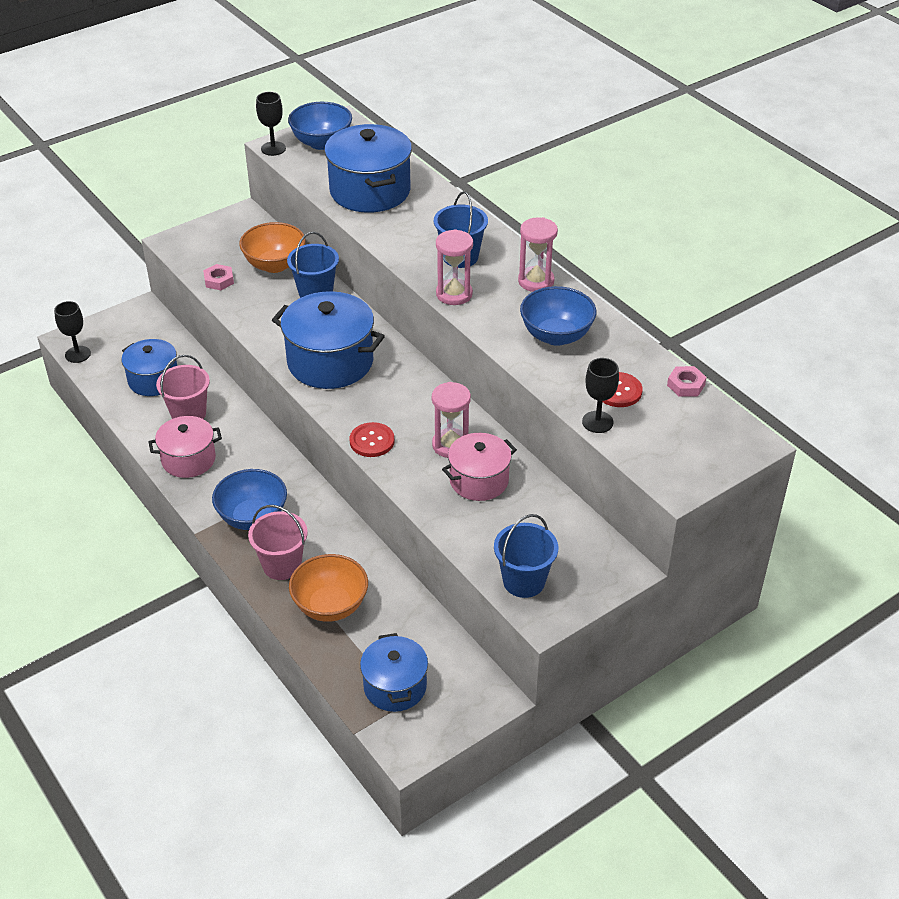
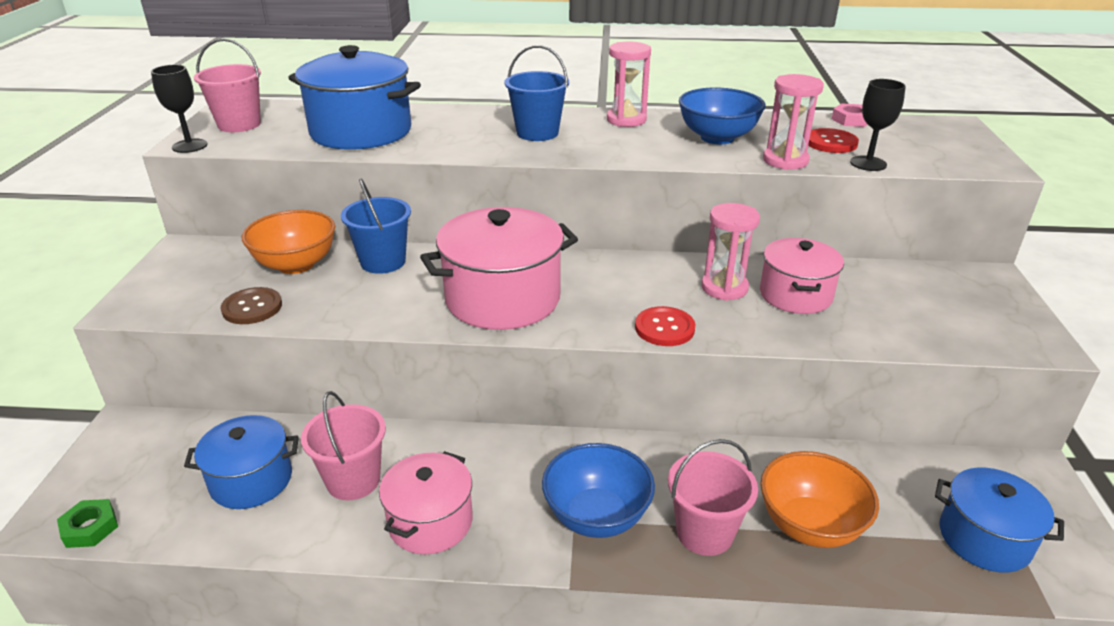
camera: 50 degrees left, 10 degrees down
black goblet [54,301,91,363] -> green nut [57,499,118,548]
pink nut [203,264,234,290] -> brown button [221,287,282,324]
blue pot [272,291,385,389] -> pink pot [420,207,578,330]
blue bowl [288,102,352,150] -> pink bucket [194,38,261,132]
pink hourglass [436,229,473,305] -> pink hourglass moved to [763,74,824,170]
blue bucket [494,514,558,598] -> none

